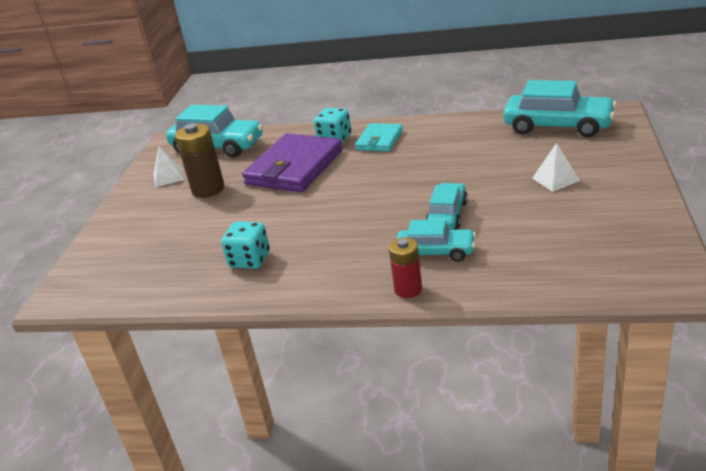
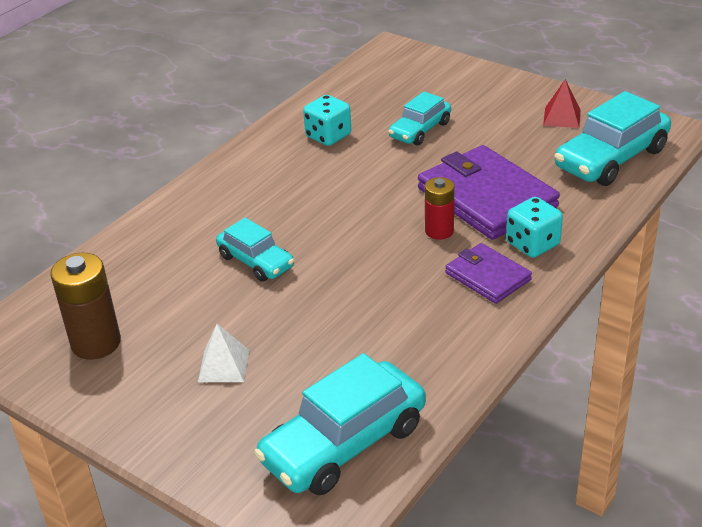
camera: 115 degrees right, 5 degrees up
white pyramid [153,146,184,187] -> red pyramid [543,79,580,128]
brown battery [175,123,225,198] -> brown battery moved to [50,253,121,360]
turquoise wallet [355,123,403,152] -> purple wallet [445,243,532,304]
red battery [389,237,422,298] -> red battery moved to [425,177,455,240]
turquoise car [397,219,476,262] -> turquoise car moved to [388,91,451,145]

